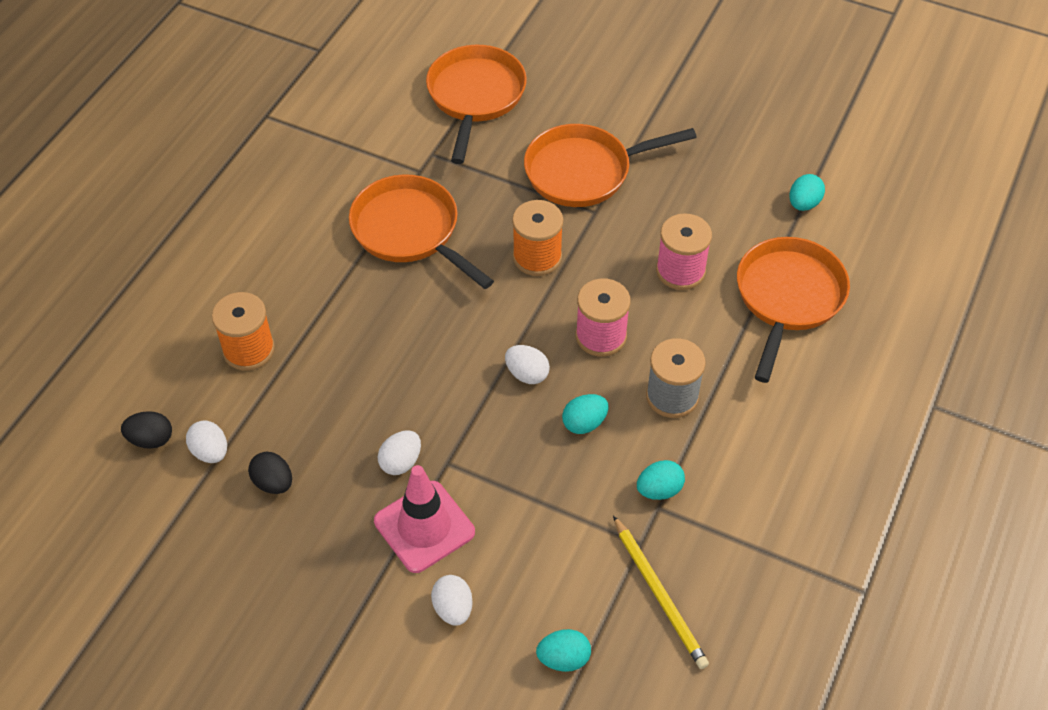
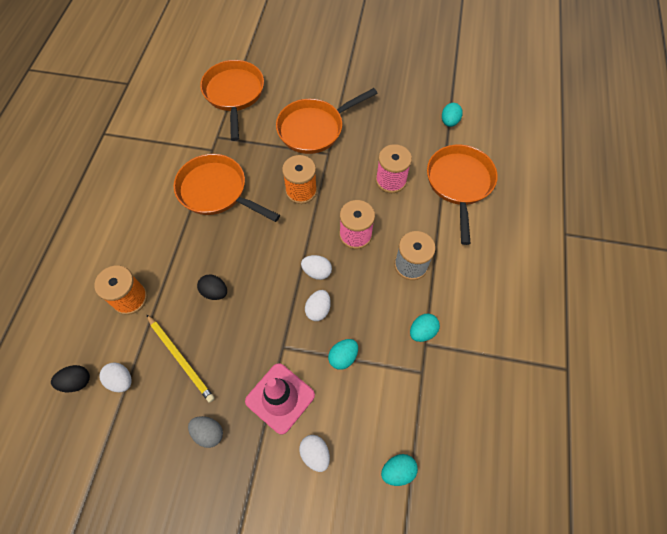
camera: 15 degrees left, 10 degrees up
black egg [248,452,292,494] -> black egg moved to [197,274,227,300]
white egg [378,430,421,475] -> white egg moved to [305,290,331,321]
turquoise egg [562,394,608,434] -> turquoise egg moved to [328,339,358,370]
yellow pencil [613,515,709,669] -> yellow pencil moved to [146,314,215,403]
none -> grey egg [188,416,223,448]

